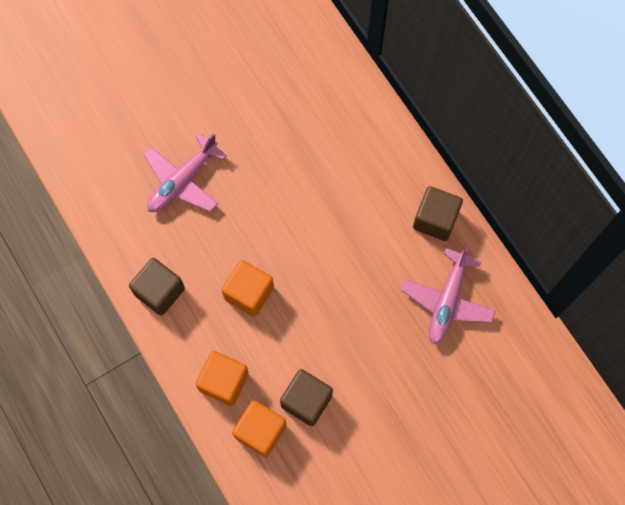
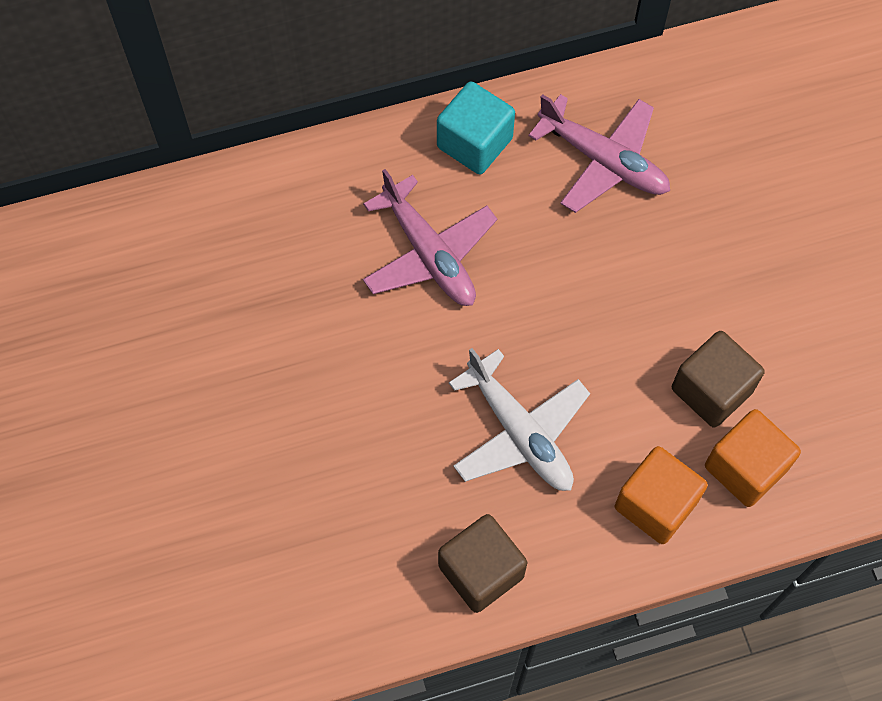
camera: 75 degrees left, 5 degrees down
pink plane [143,133,227,212] -> pink plane moved to [363,169,497,306]
orange cube [222,260,274,317] -> white plane [449,348,590,491]
brown cube [413,186,463,241] -> turquoise cube [437,81,515,175]

